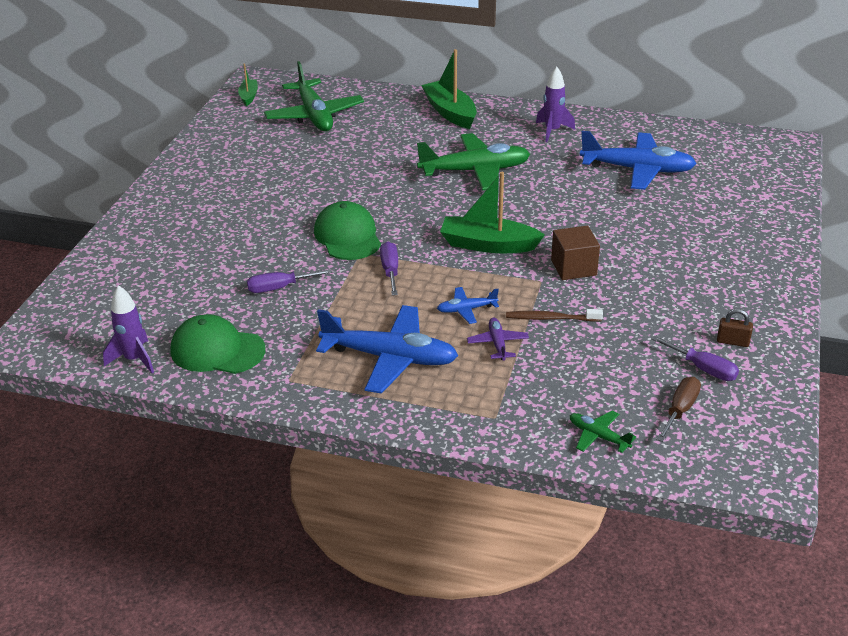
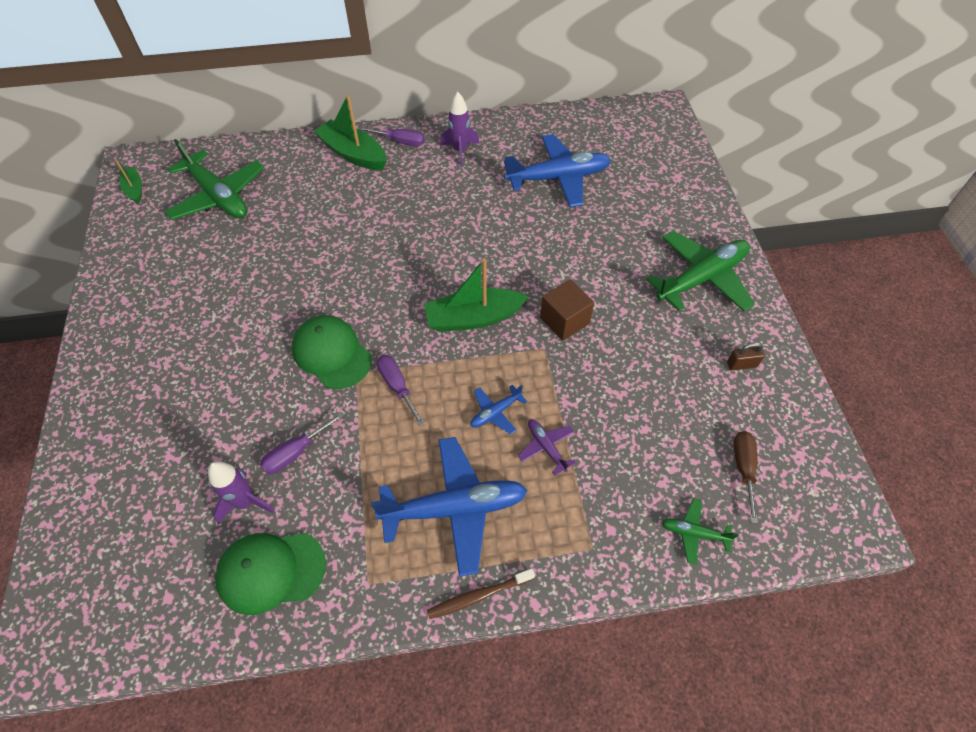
camera: 25 degrees left, 20 degrees up
purple rocket [103,285,154,373] -> purple rocket moved to [208,461,275,524]
green plane [417,133,530,191] -> green plane moved to [646,231,755,312]
brown toothbrush [506,309,603,322] -> brown toothbrush moved to [427,568,535,619]
purple screwdriver [651,336,739,381] -> purple screwdriver moved to [359,127,425,146]

